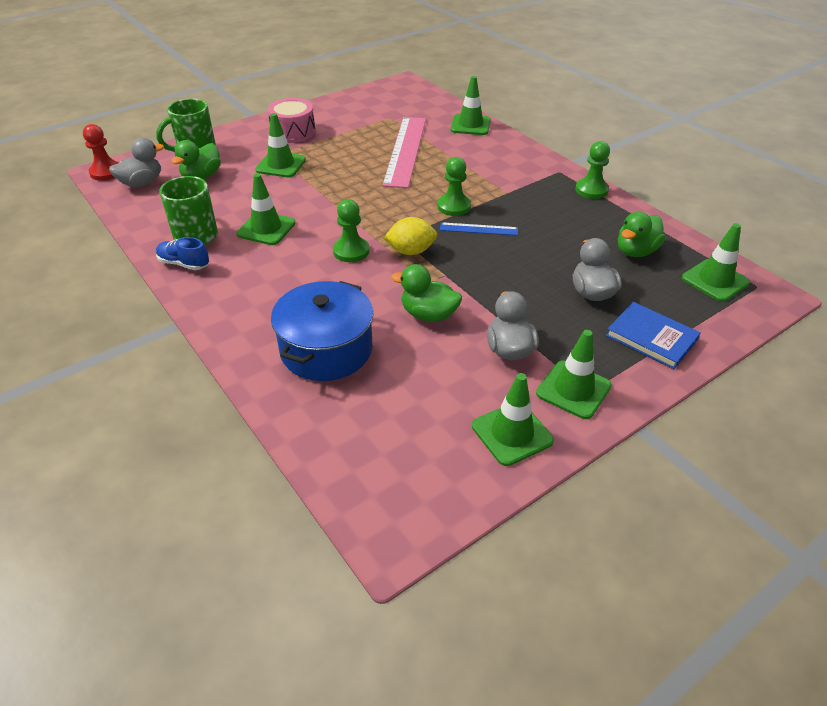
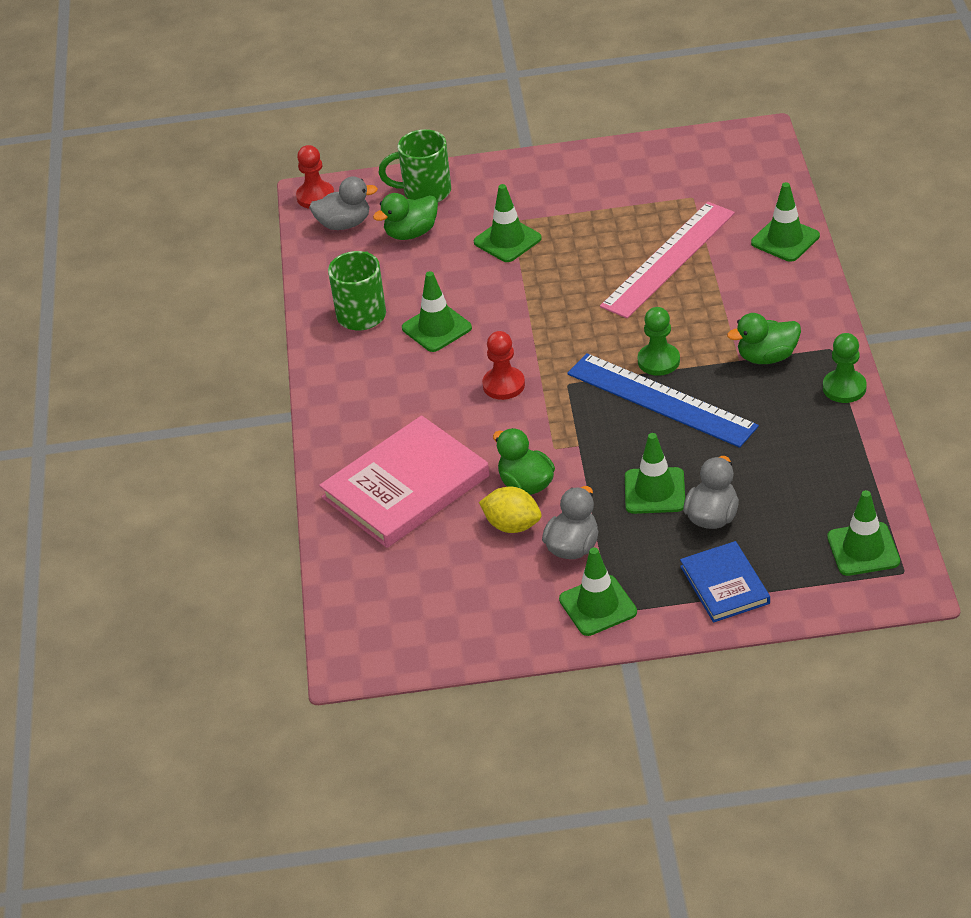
camera: 35 degrees right, 0 degrees up
blue shoe [156,237,209,270] -> none
pink drum [268,98,315,143] -> none
blue pot [271,281,373,381] -> pink book [319,415,489,548]
green pawn [333,199,369,262] -> red pawn [482,331,525,400]
yellow lemon [383,217,437,255] -> yellow lemon moved to [479,487,542,533]
blue ruler [440,222,518,236] -> blue ruler [567,353,759,448], size x2.14
green traffic cone [472,373,554,466] -> green traffic cone moved to [625,433,685,514]
green duck [618,212,666,257] -> green duck moved to [727,313,801,364]

